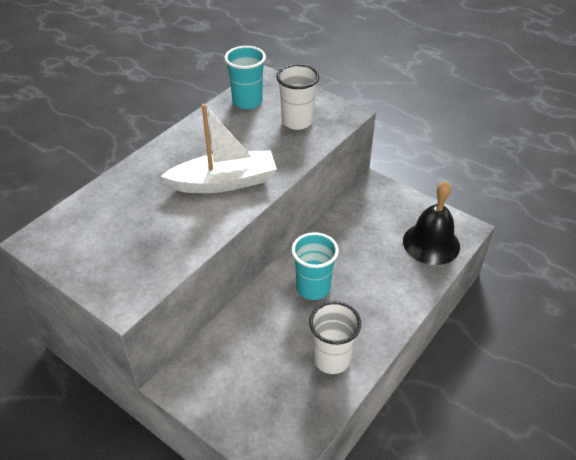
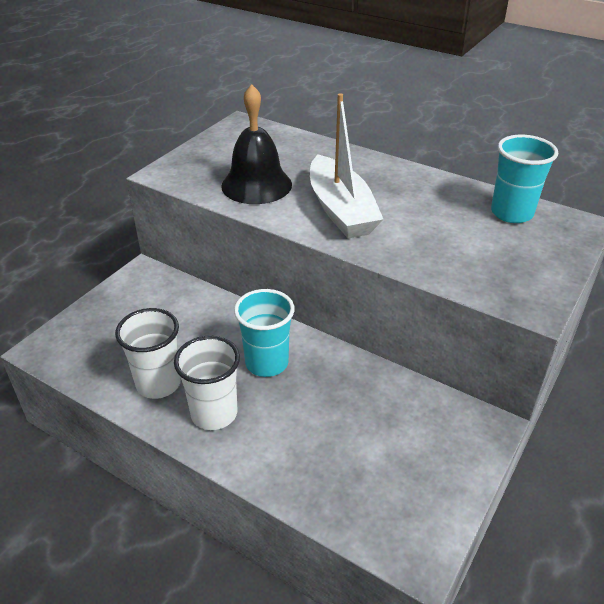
camera: 85 degrees right, 5 degrees down
white cup [276,64,319,130] -> white cup moved to [174,336,240,430]
black bell [403,181,460,265] -> black bell moved to [221,84,292,204]

